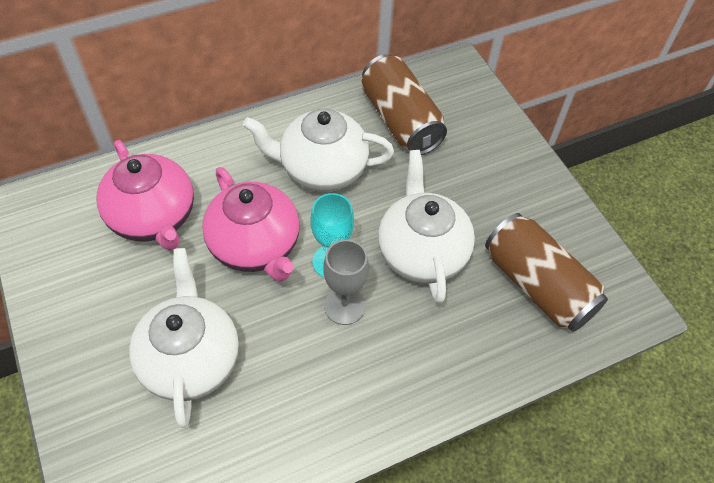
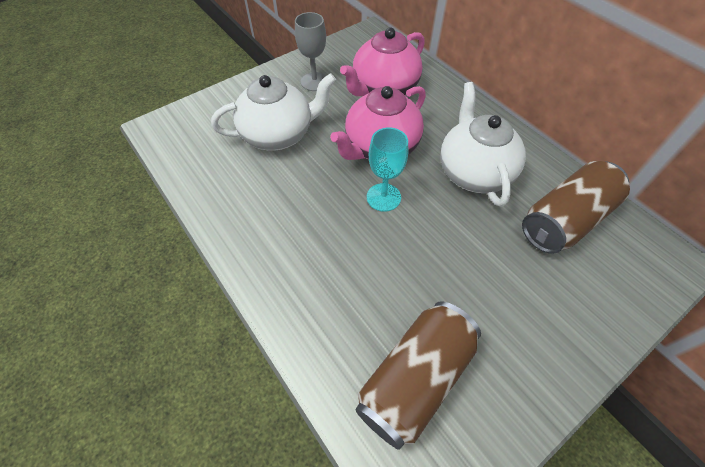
camera: 80 degrees right, 0 degrees up
grey goblet [323,240,369,325] -> grey goblet moved to [295,12,326,91]
white teapot [378,150,475,303] -> none

